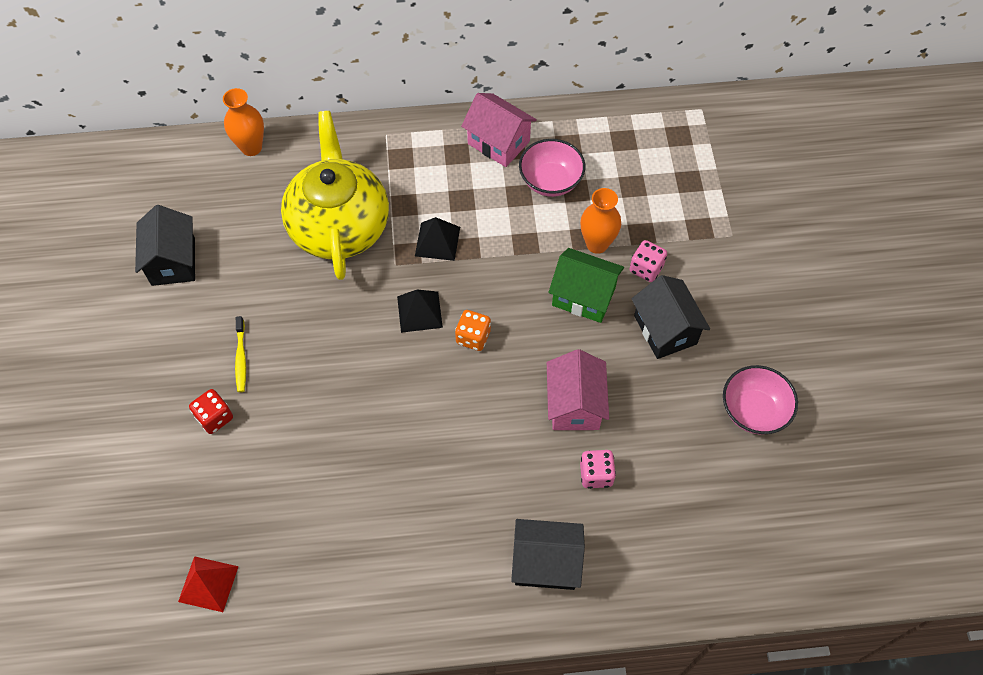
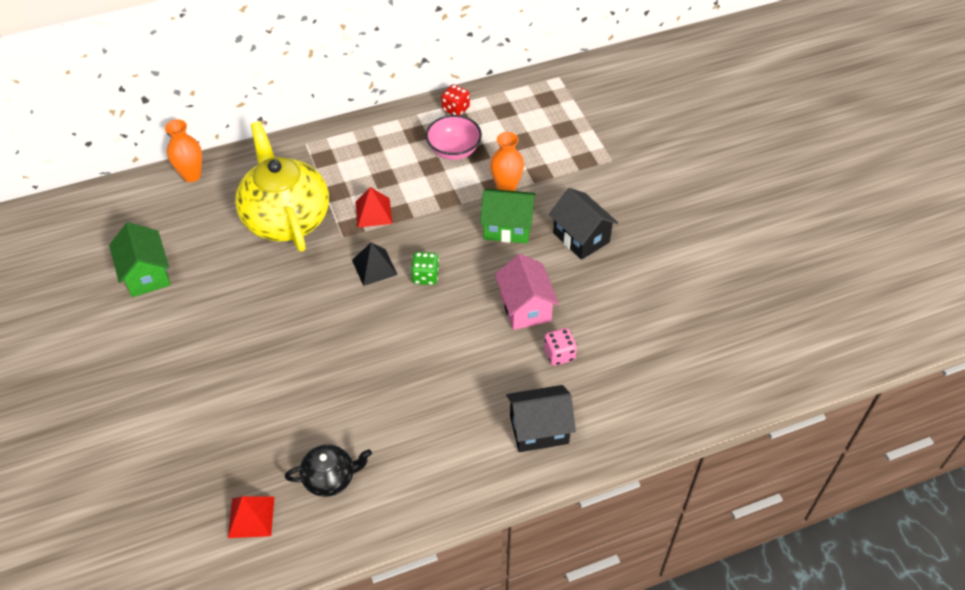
camera: 15 degrees left, 10 degrees down
black house [135,205,195,286] -> green house [109,222,171,297]
red dice [189,389,233,434] -> red dice moved to [441,84,470,116]
yellow toothbrush [235,316,246,392] -> none
black pyramid [415,217,460,261] -> red pyramid [356,187,392,227]
orange dice [455,310,491,351] -> green dice [411,252,439,285]
pink house [461,93,537,167] -> none
pink dice [630,240,667,282] -> none
pink bowl [723,365,798,434] -> none
none -> black teapot [285,445,372,497]

